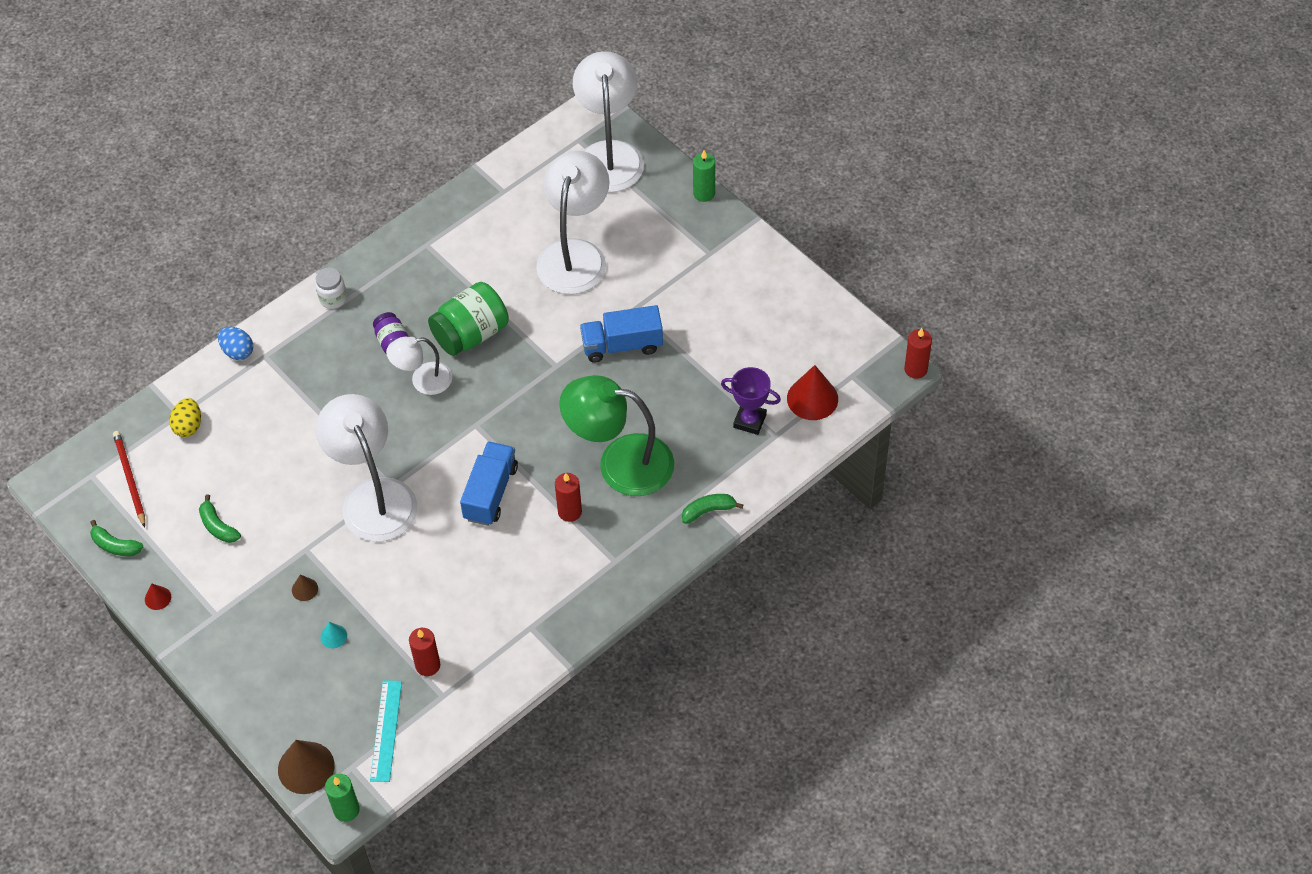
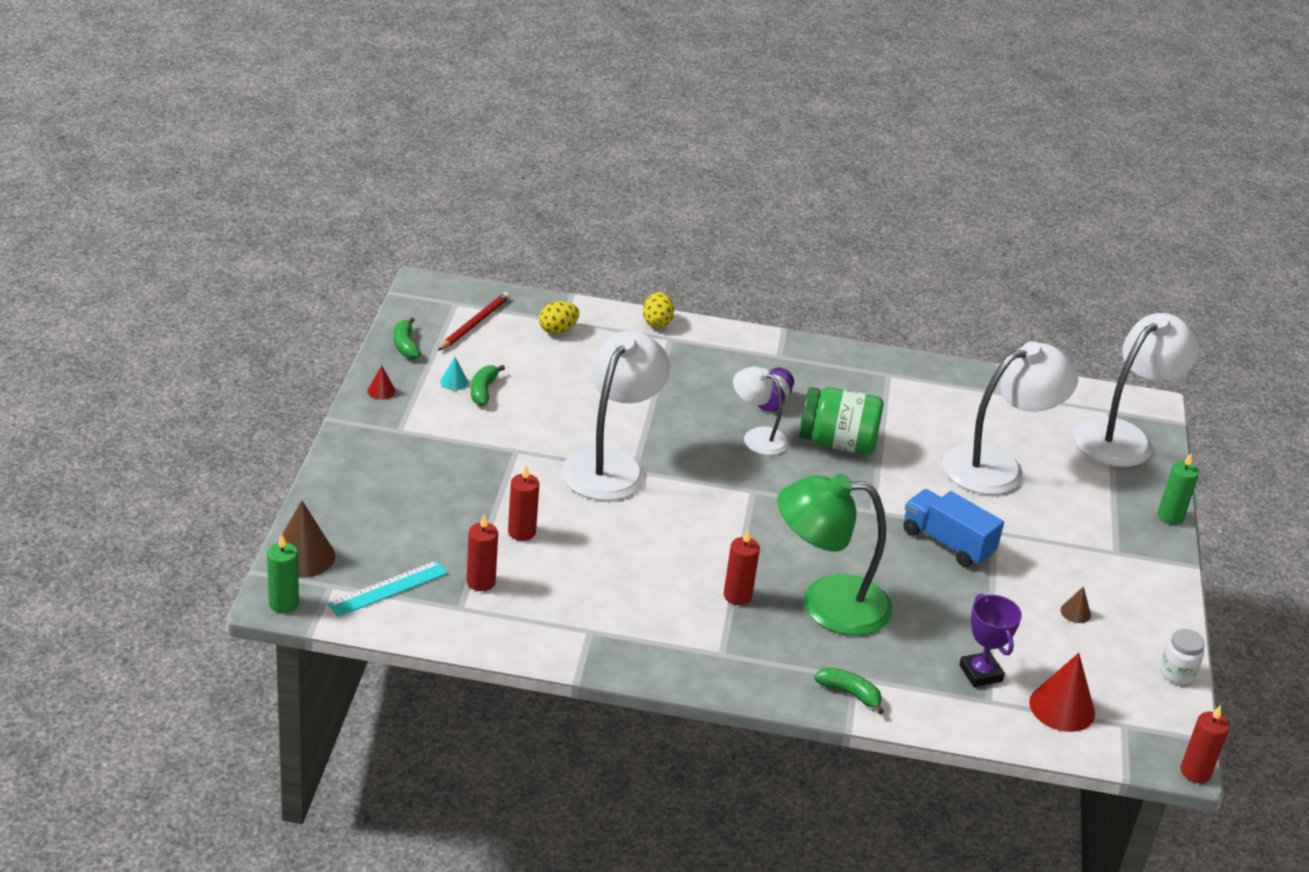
camera: 45 degrees right, 20 degrees down
blue egg [218,327,253,360] -> yellow egg [643,292,674,328]
brown cone [292,575,318,601] -> brown cone moved to [1061,586,1091,623]
white jar [315,267,347,309] -> white jar moved to [1160,629,1205,684]
turquoise cone [320,622,347,648] -> turquoise cone moved to [440,357,468,390]
blue truck [460,441,518,526] -> none
green lamp [559,375,674,496] -> green lamp turned 60 degrees counterclockwise [777,473,893,636]
none -> red candle [508,465,539,541]

